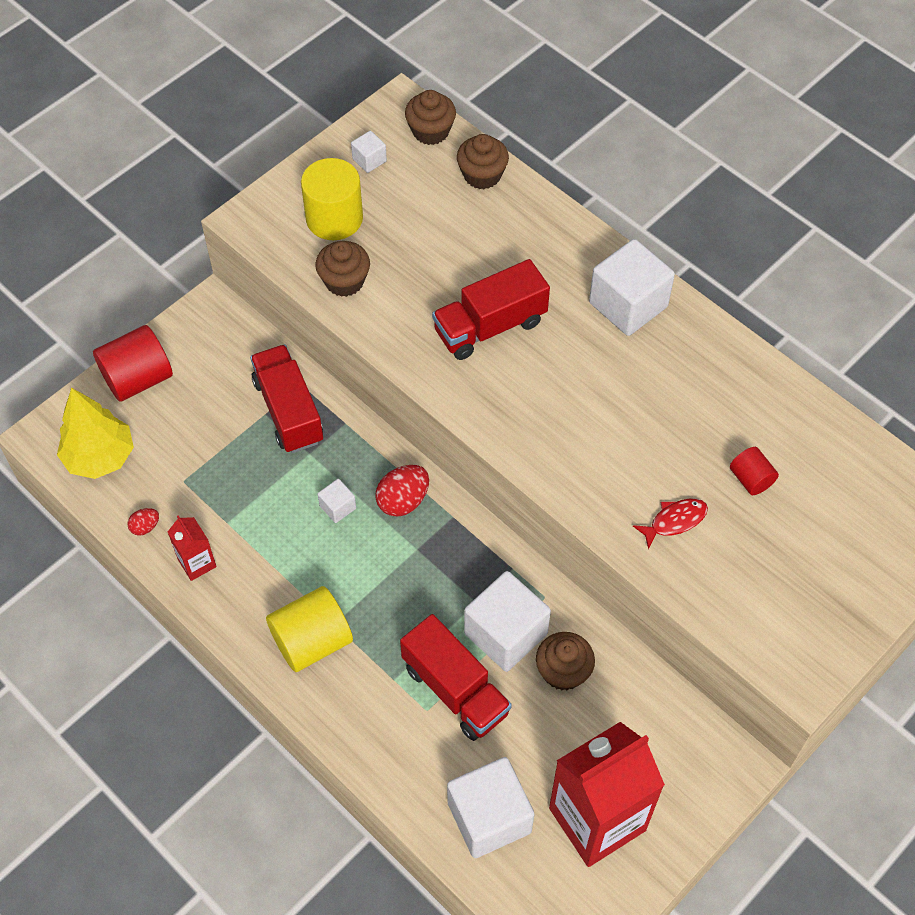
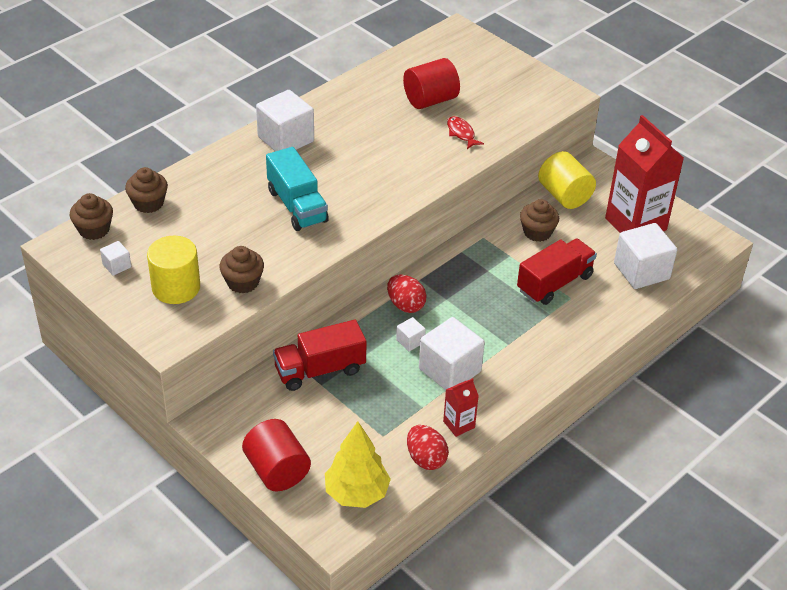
camera: 90 degrees left, 15 degrees down
red egg [127,508,159,536] -> red egg [407,425,449,470], size x1.83
yellow cylinder [266,586,353,672] -> yellow cylinder moved to [538,151,596,209]
red truck [432,259,550,360] -> turquoise truck [266,147,329,231]
white cube [464,571,551,672] -> white cube moved to [419,317,485,390]
red cylinder [730,447,779,495] -> red cylinder [403,58,460,109], size x1.84

